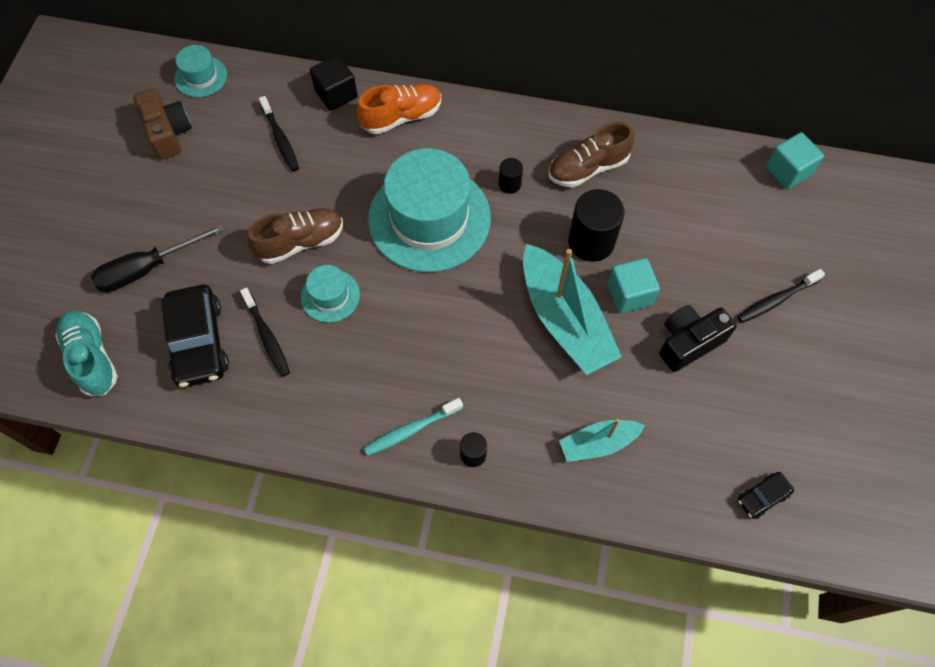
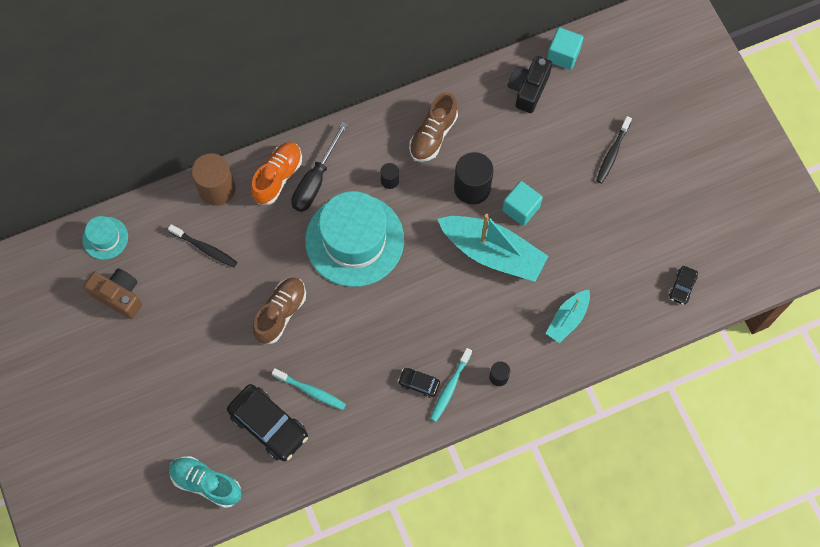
camera: 35 degrees left, 5 degrees up
black screwdriver [91,224,225,292] -> black screwdriver moved to [291,122,348,212]
black toothbrush [240,287,290,377] -> turquoise toothbrush [272,368,346,410]
turquoise hat [301,265,360,323] -> none
black cube [310,55,358,111] -> brown cylinder [191,153,235,206]
black camera [659,305,736,372] -> black camera moved to [508,56,552,113]
none -> black car [398,368,440,398]

